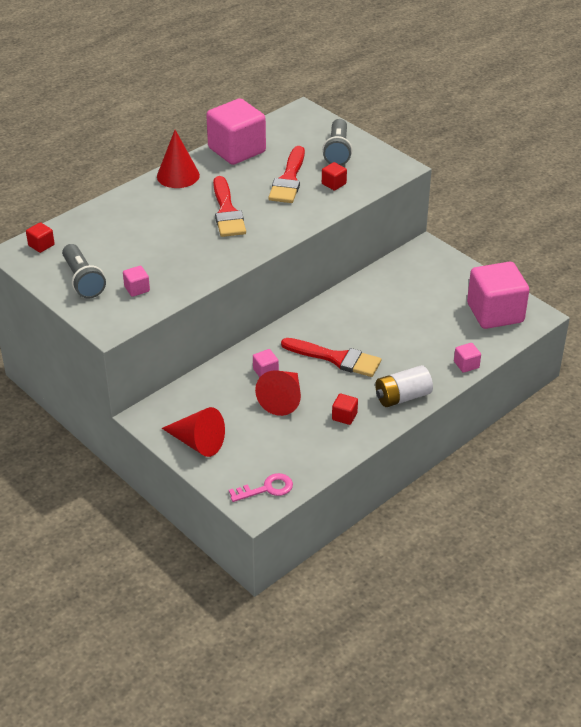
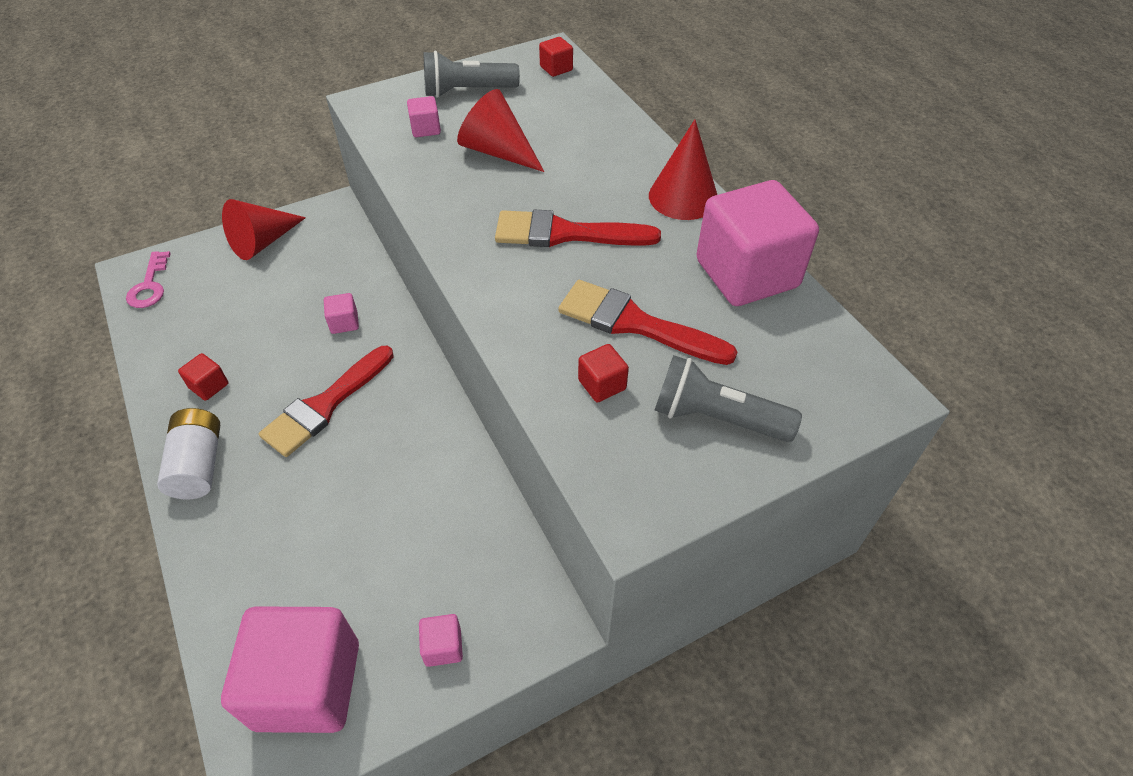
camera: 105 degrees right, 10 degrees up
red cone [255,370,301,416] -> red cone moved to [457,89,544,172]
pink cube [454,343,481,373] -> pink cube moved to [419,614,463,667]

